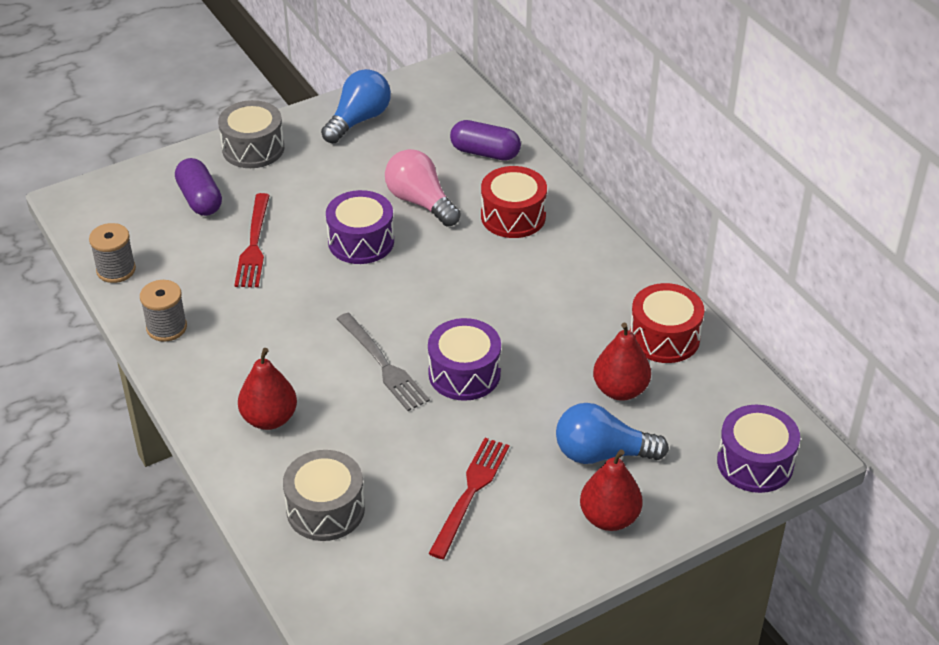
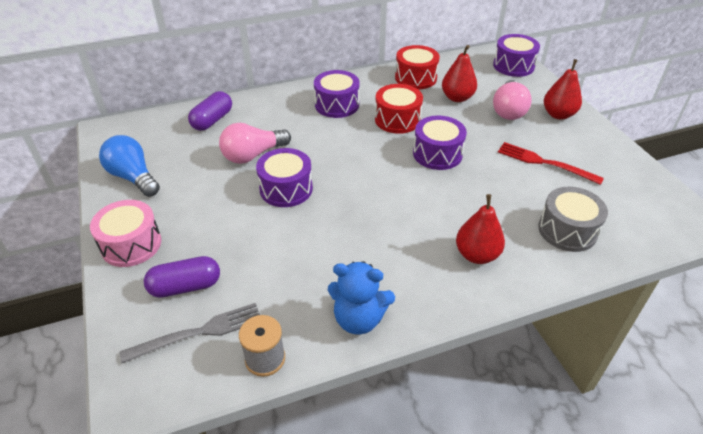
camera: 80 degrees left, 0 degrees up
grey spool [140,280,187,342] -> blue teddy bear [328,261,395,335]
grey drum [218,100,284,168] -> pink drum [90,200,161,267]
red fork [234,193,270,287] -> none
grey fork [337,313,430,411] -> grey fork moved to [120,303,260,363]
red drum [481,166,547,238] -> red drum moved to [375,84,423,134]
blue light bulb [556,403,669,464] -> pink light bulb [493,80,532,120]
none -> purple drum [314,70,360,118]

